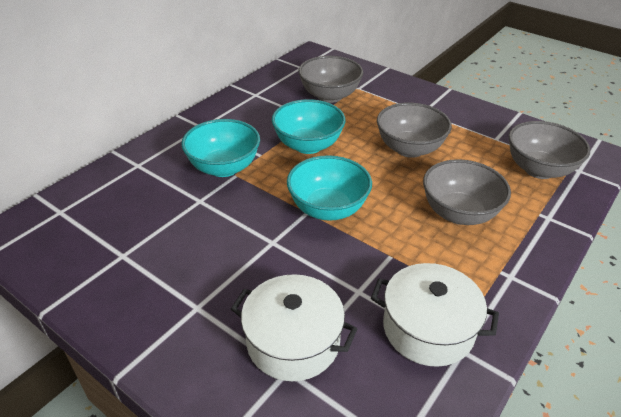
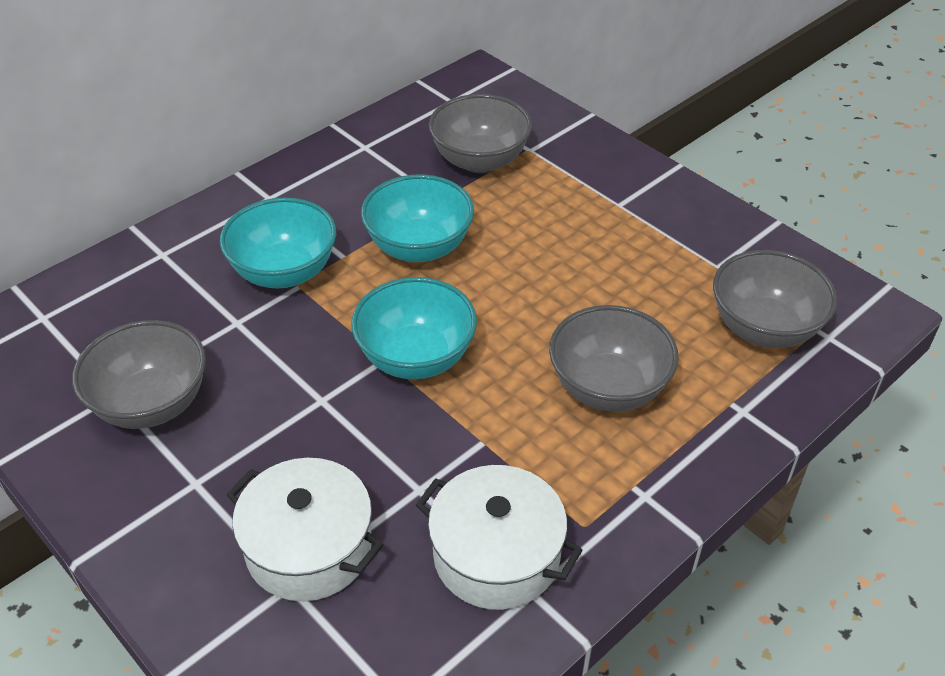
camera: 10 degrees right, 5 degrees up
grey bowl [377,103,452,158] -> grey bowl moved to [72,320,206,429]

